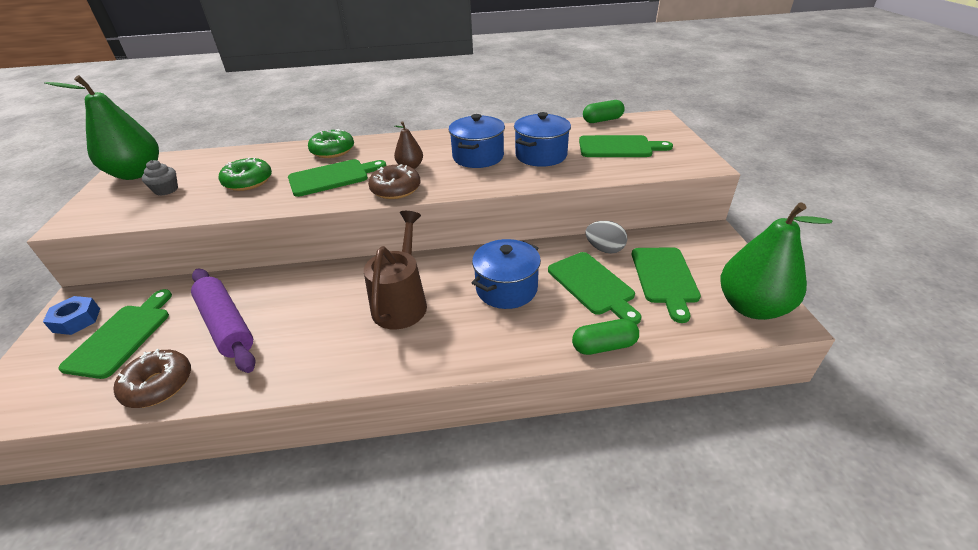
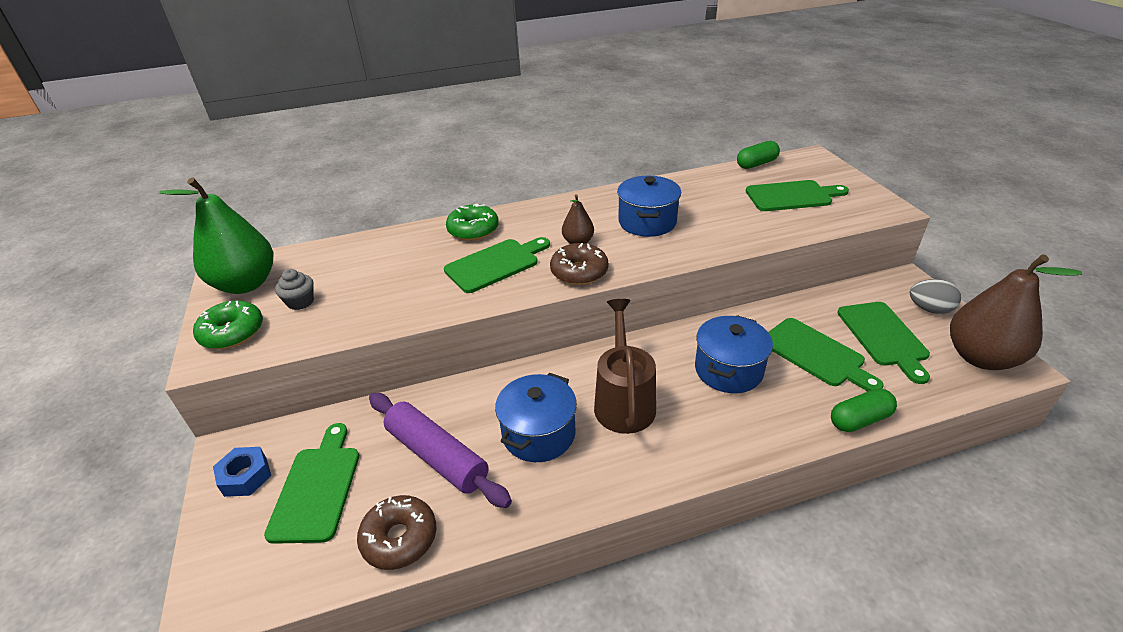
camera: 10 degrees left, 0 degrees up
green donut [219,157,272,191] -> green donut moved to [193,300,263,349]
blue pot [514,112,571,167] -> blue pot moved to [495,373,577,462]
grey egg [585,221,627,254] -> grey egg moved to [910,279,961,314]
green pear [720,202,832,320] -> brown pear [950,254,1082,370]

